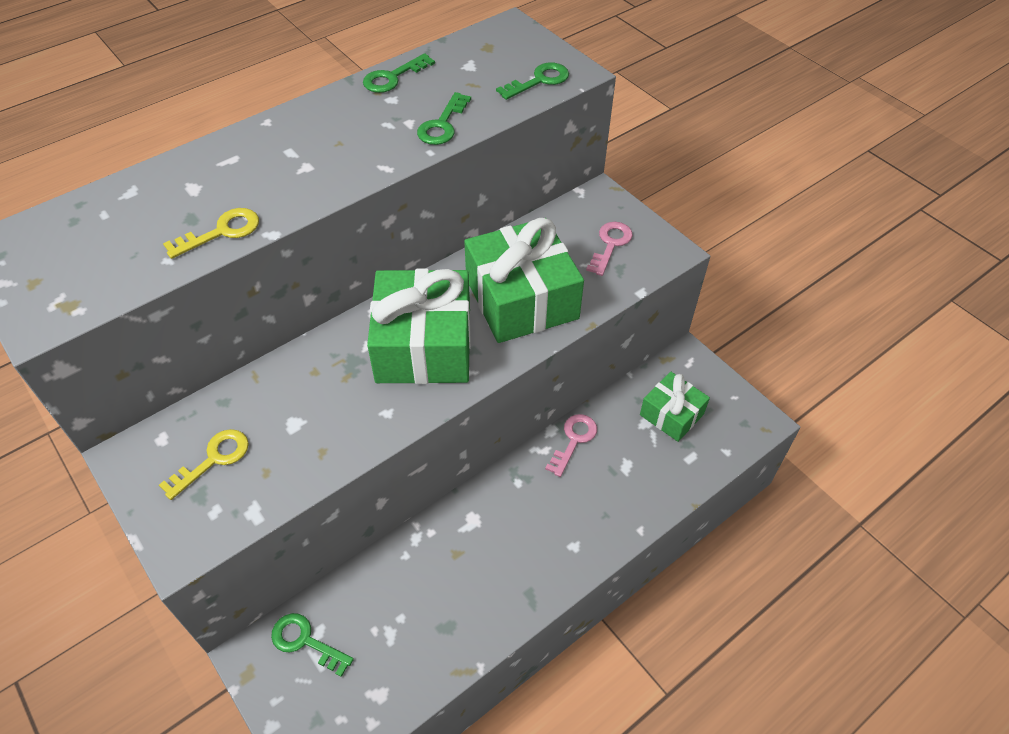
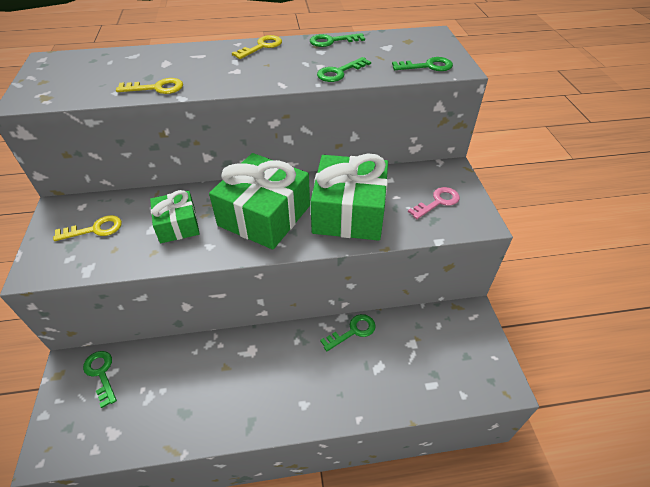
camera: 30 degrees right, 5 degrees down
pink key [545,414,597,477] -> green key [320,314,376,351]
green gift [640,372,710,442] -> green gift moved to [150,190,200,243]
none -> yellow key [232,35,282,59]

